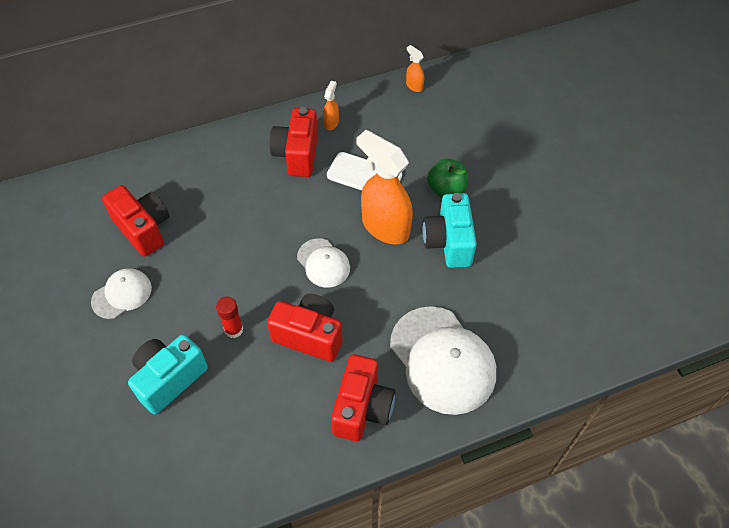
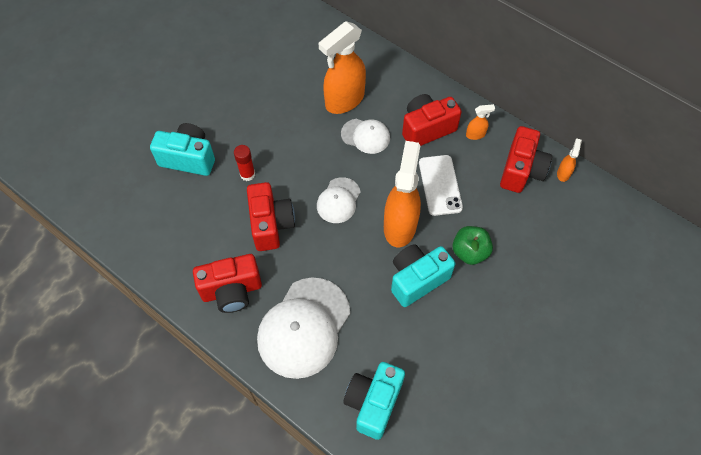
camera: 60 degrees right, 5 degrees up
white cap [91,268,152,319] -> white cap moved to [341,119,390,154]
red camera [102,185,170,257] -> red camera moved to [500,126,552,193]
none -> orange spray bottle [319,21,366,114]
none -> turquoise camera [343,362,405,440]

